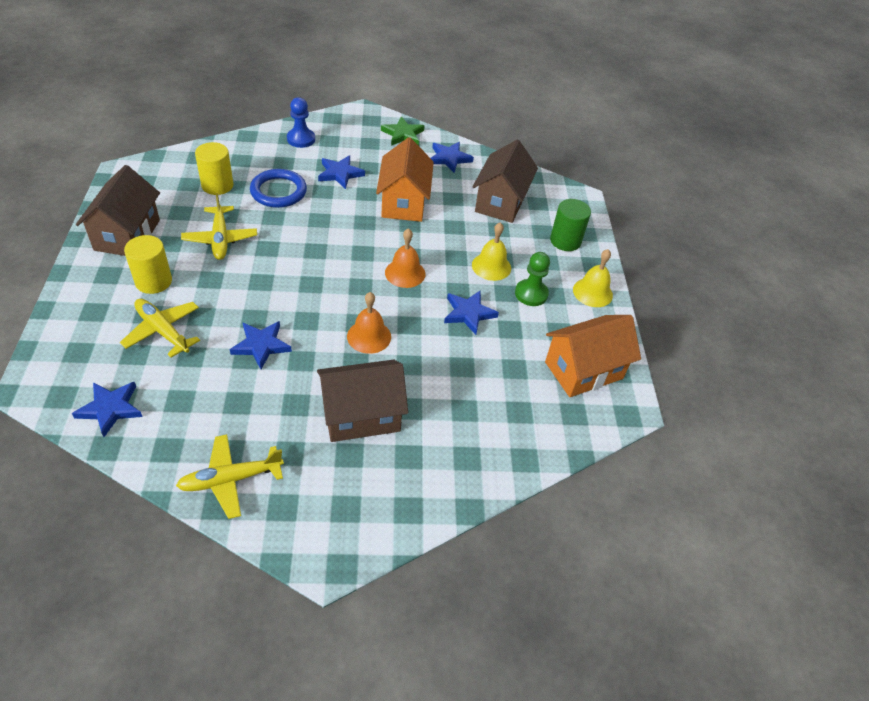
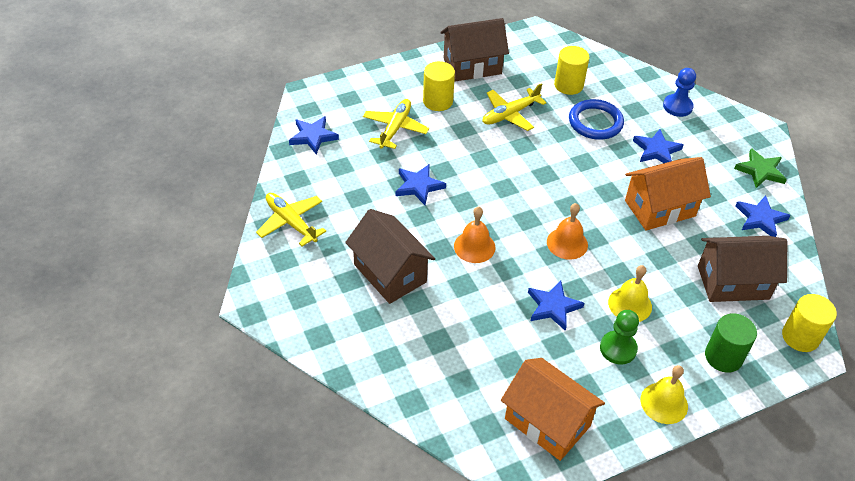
camera: 70 degrees right, 0 degrees up
none -> yellow cylinder [782,294,837,352]

